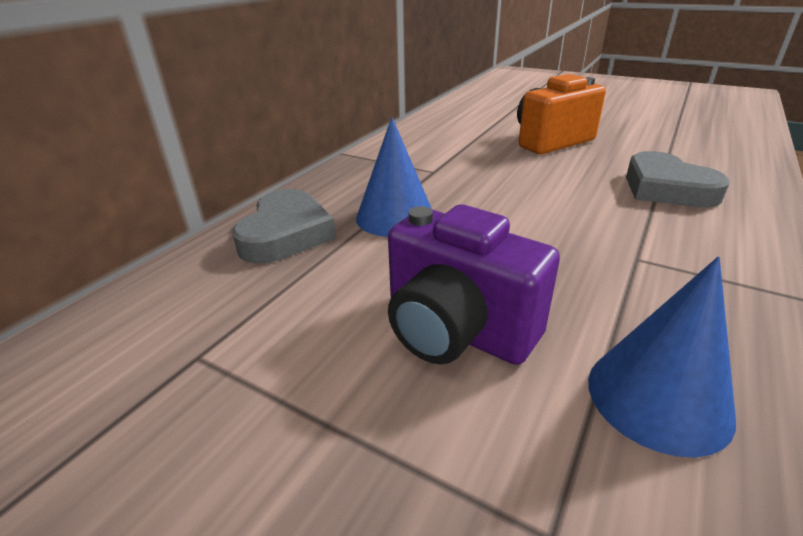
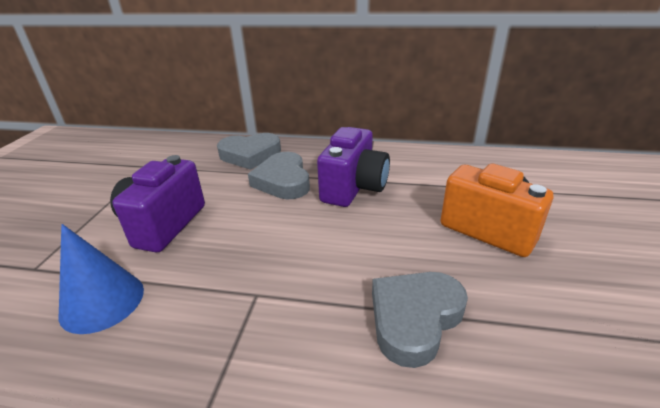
camera: 70 degrees right, 0 degrees up
blue cone [356,117,432,237] -> grey heart [248,152,310,199]
none -> purple camera [317,127,390,207]

